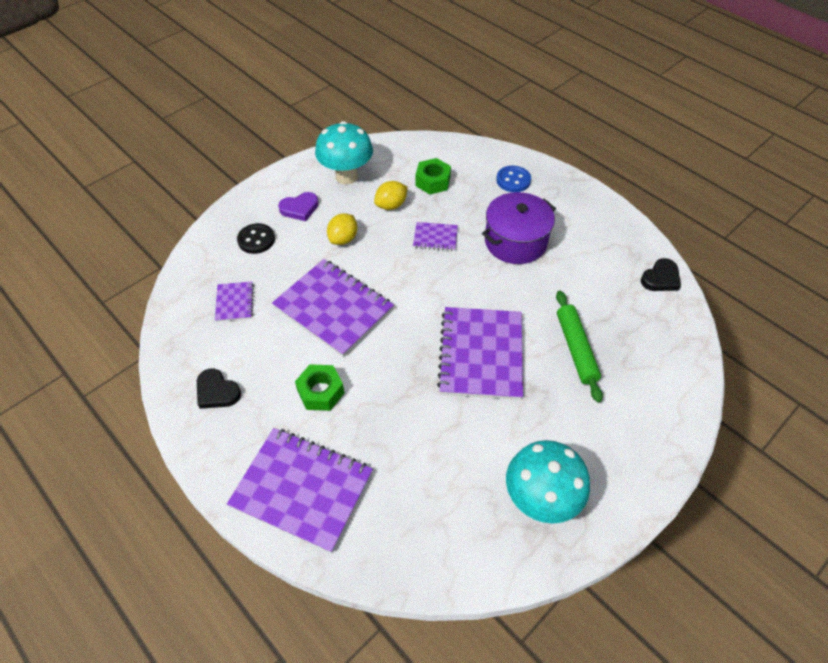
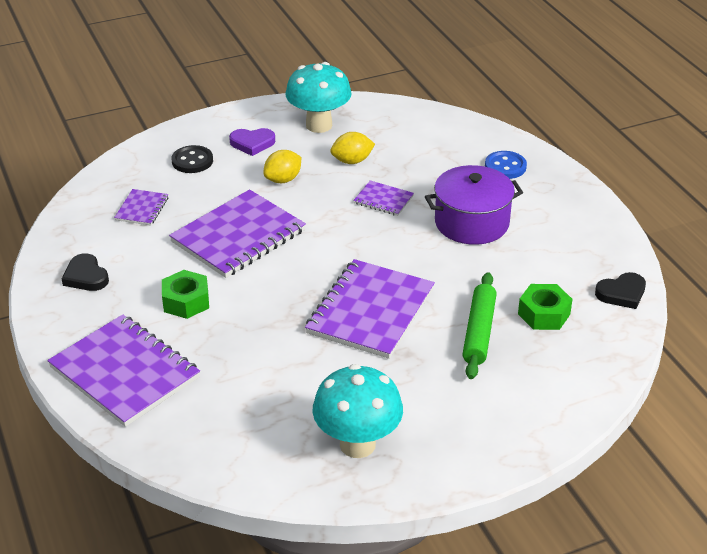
camera: 20 degrees right, 15 degrees down
purple notebook [272,259,394,357] -> purple notebook turned 75 degrees clockwise [169,189,306,278]
green nut [415,158,451,194] -> green nut moved to [518,284,573,330]

